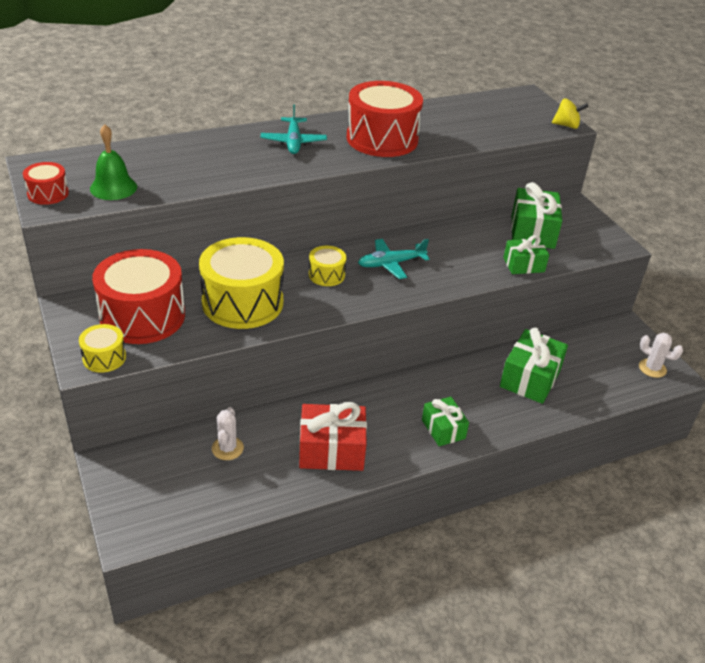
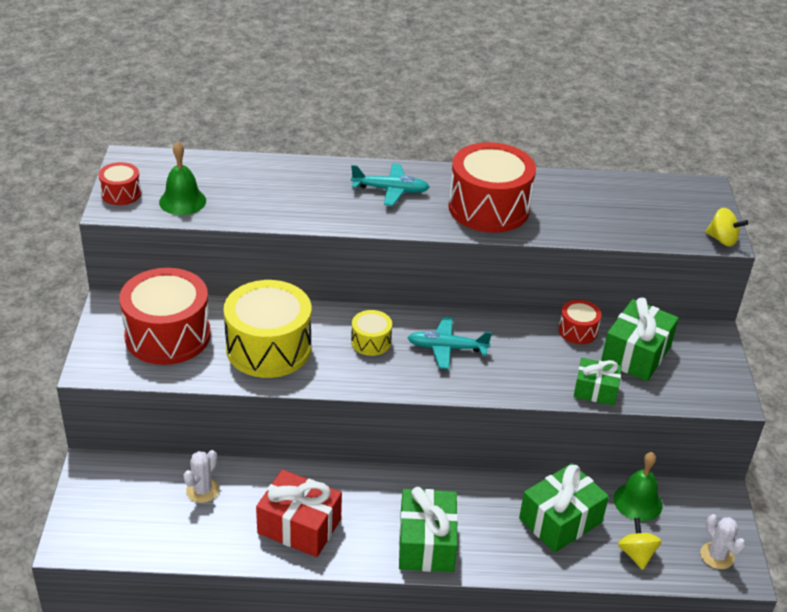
camera: 25 degrees right, 0 degrees up
yellow drum [79,324,126,373] -> none
turquoise plane [261,104,327,154] -> turquoise plane turned 105 degrees counterclockwise [351,163,429,206]
green gift [422,397,469,446] -> green gift [399,487,458,572], size x1.59
none -> red drum [558,300,602,344]
none -> green bell [614,452,662,521]
none -> yellow spinning top [618,518,662,570]

